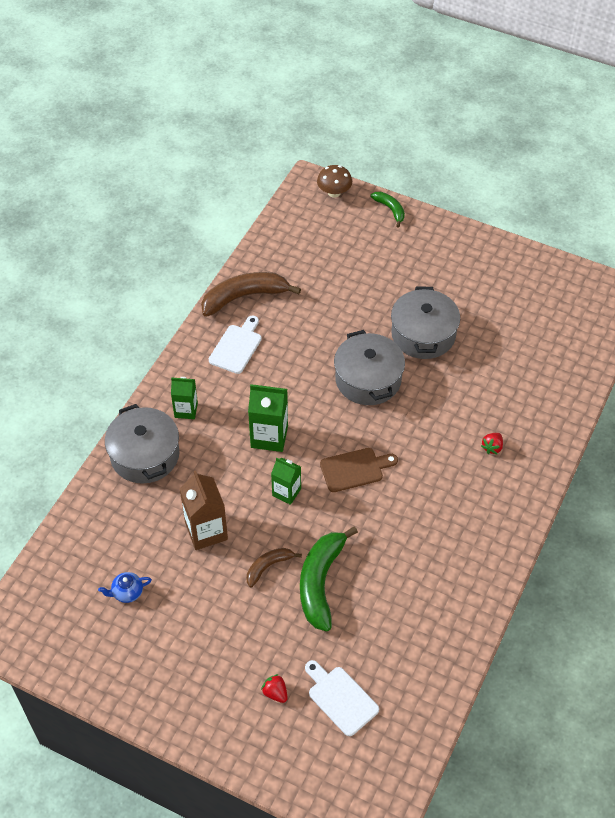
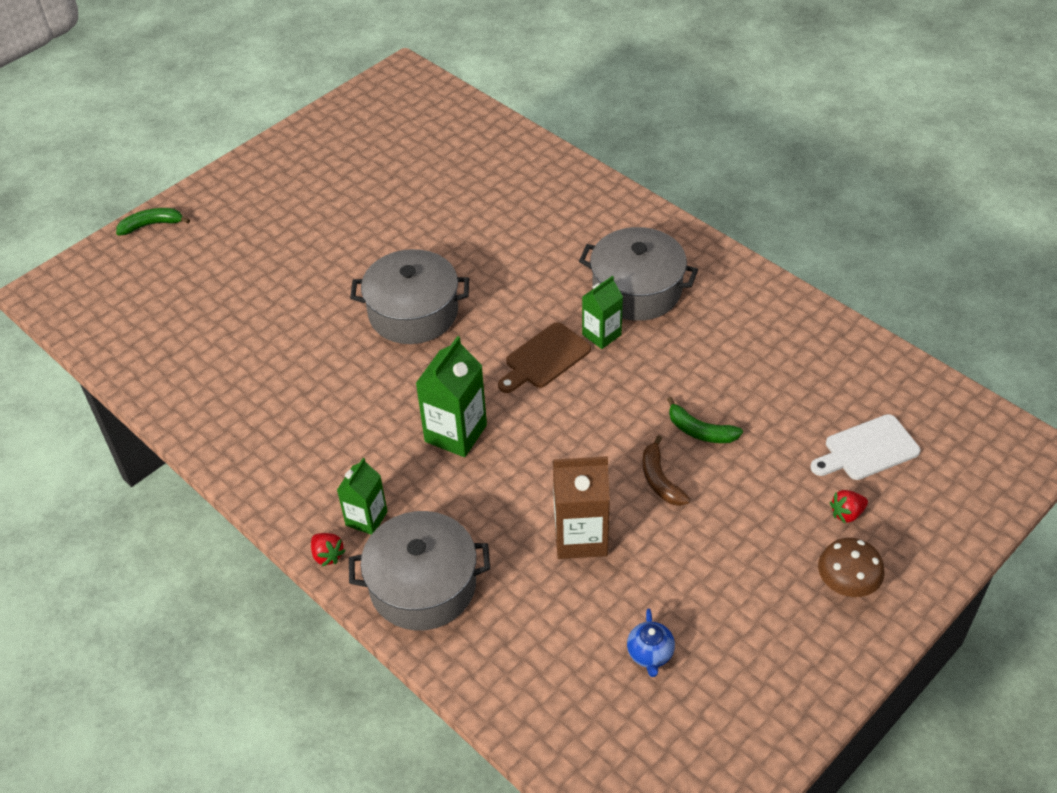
camera: 70 degrees left, 5 degrees down
brown banana [201,272,301,317] -> none
white cutting board [209,316,262,374] -> none
green carton [271,458,301,505] -> green carton moved to [582,276,623,349]
green banana [300,526,358,631] -> green banana [667,397,743,443], size x0.54
brown mushroom [317,165,352,198] -> brown mushroom moved to [818,538,884,597]
brown cutting board [320,448,398,492] -> brown cutting board turned 135 degrees counterclockwise [498,322,591,393]
grey pot [391,286,460,359] -> grey pot moved to [579,227,698,321]
red strawberry [481,433,503,454] -> red strawberry moved to [311,533,346,566]

